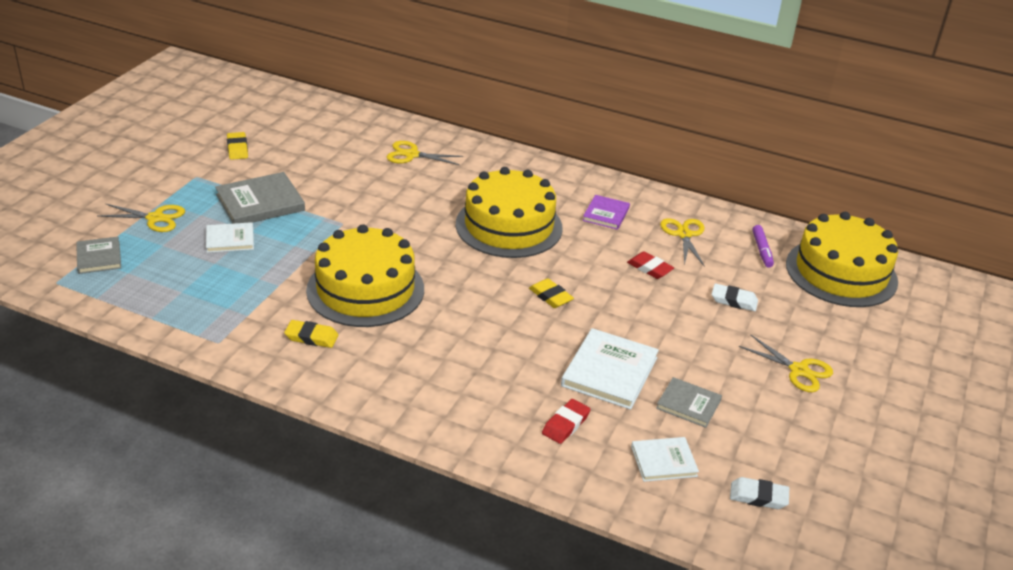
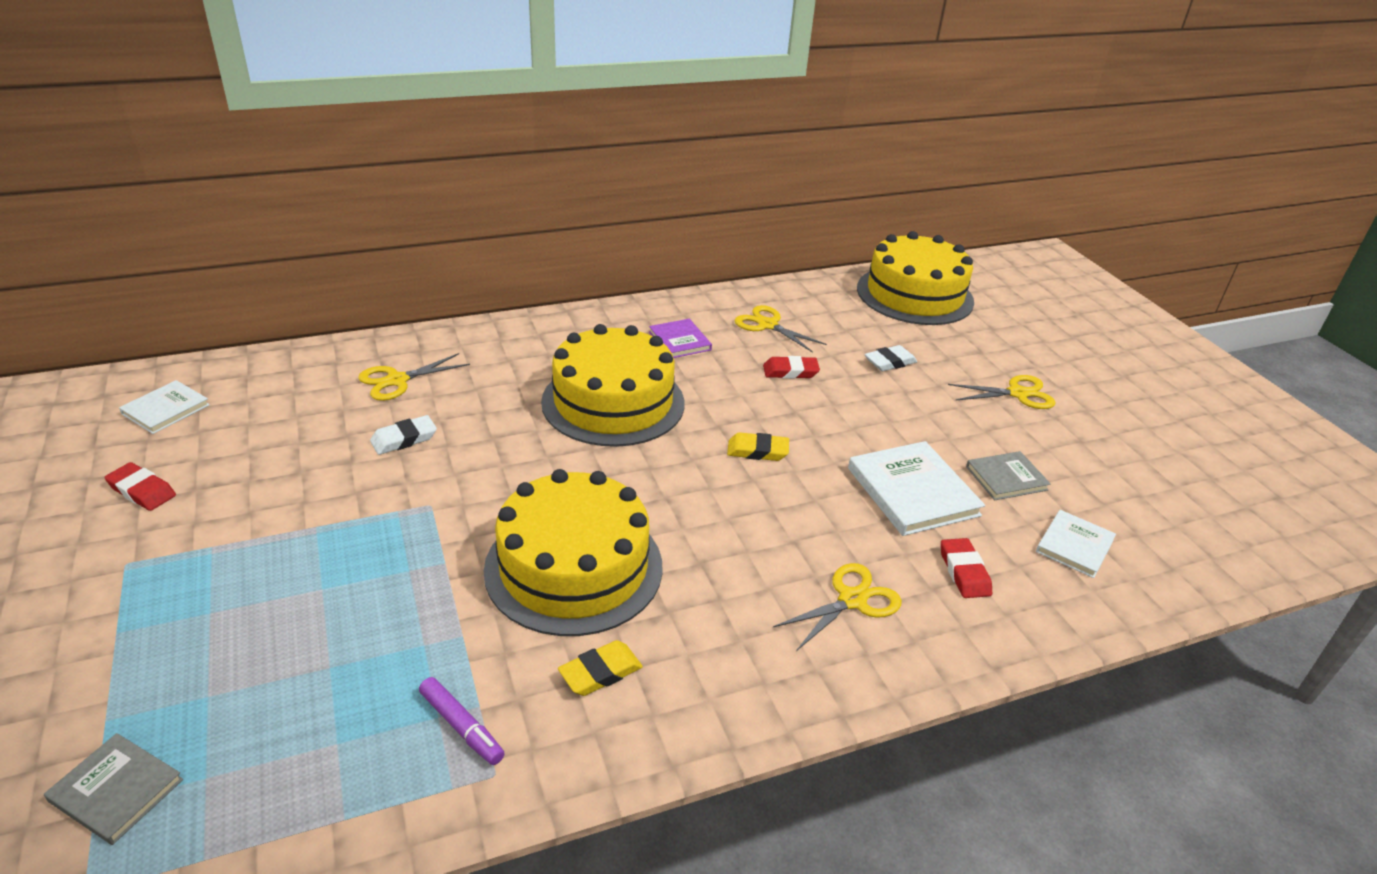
camera: 45 degrees left, 0 degrees up
yellow scissors [98,204,185,232] -> yellow scissors moved to [773,563,902,651]
white book [206,222,254,253] -> white book moved to [119,380,210,434]
grey book [215,172,305,224] -> none
yellow eraser [227,132,248,160] -> red eraser [104,462,176,511]
white eraser [730,477,789,509] -> white eraser moved to [370,415,437,455]
purple marker [752,225,774,268] -> purple marker moved to [419,677,505,765]

